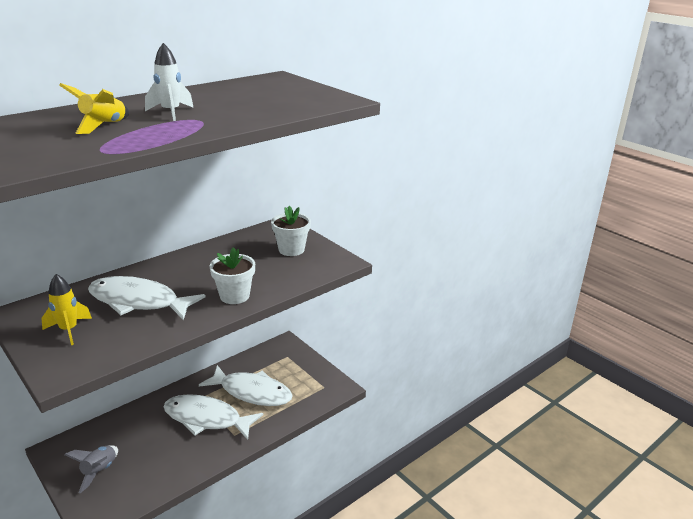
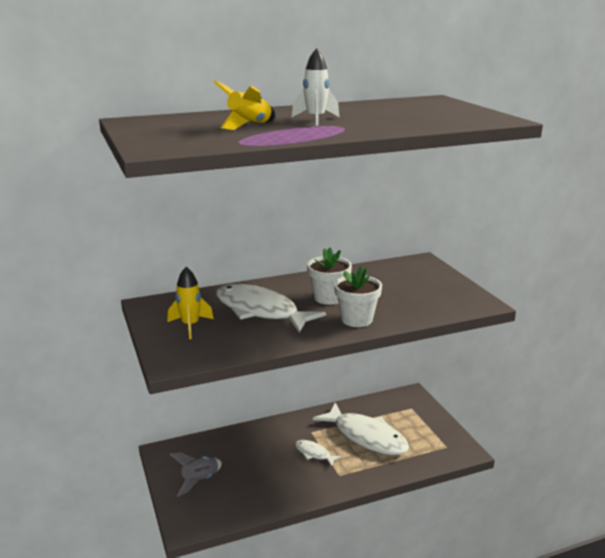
camera: 20 degrees right, 5 degrees down
white fish [164,394,263,440] -> white fish [295,440,342,467], size x0.47
white flower pot [271,206,311,256] -> white flower pot moved to [307,247,352,305]

